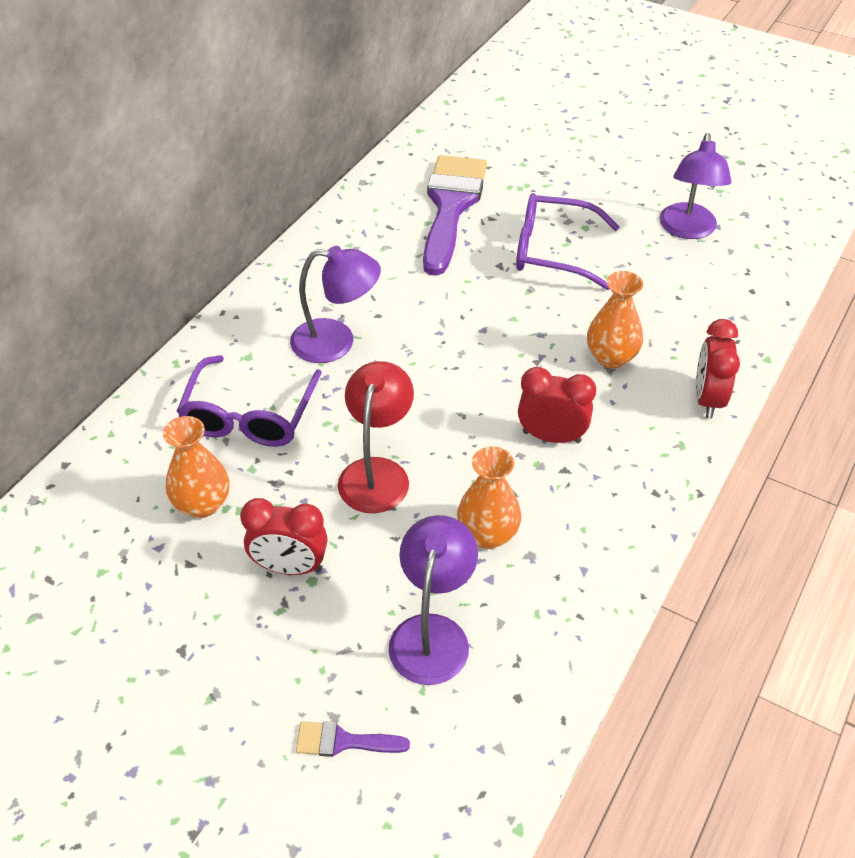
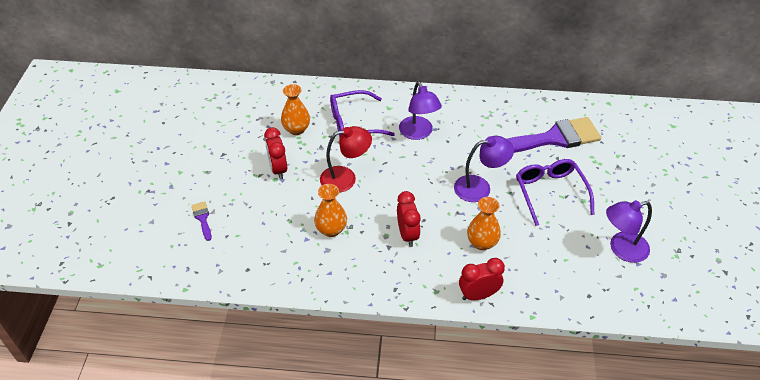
camera: 65 degrees right, 0 degrees up
purple lamp [388,515,478,685] -> purple lamp moved to [454,136,514,202]

